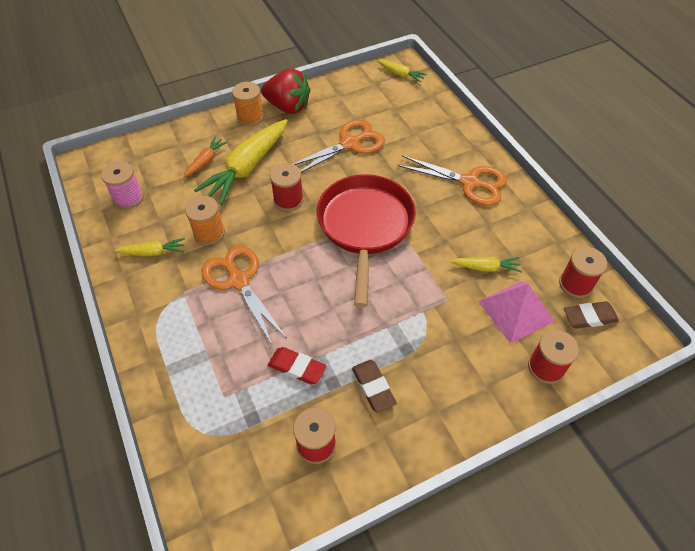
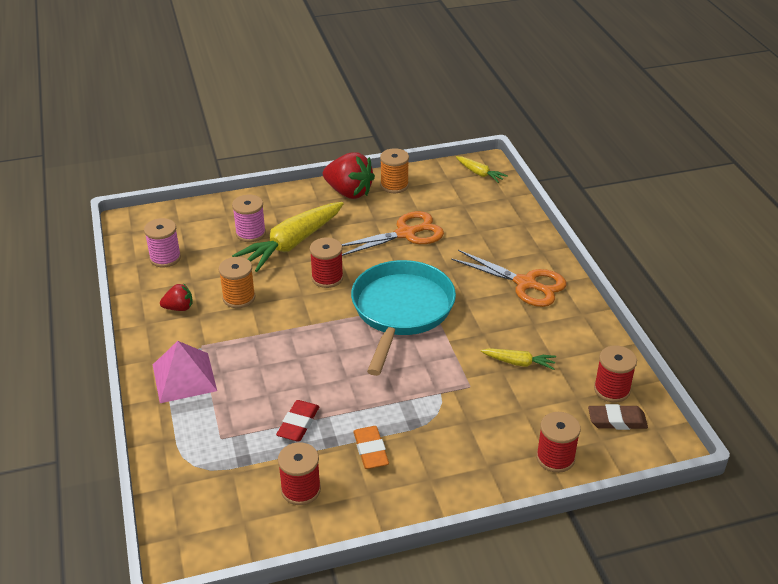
camera: 10 degrees right, 15 degrees down
yellow carrot [114,238,185,256] -> red strawberry [160,283,193,311]
orange carrot [183,136,228,178] -> pink spool [232,195,266,242]
orange scissors [202,246,287,345] -> none
orange spool [232,82,264,126] -> orange spool moved to [380,148,409,193]
red eraser [268,347,326,384] -> red eraser turned 75 degrees clockwise [276,400,319,442]
red pan [317,174,416,307] -> turquoise pan [351,260,456,376]
brown eraser [352,360,397,413] -> orange eraser [353,426,389,469]
pink pyramid [479,281,555,344] -> pink pyramid moved to [153,341,217,403]

